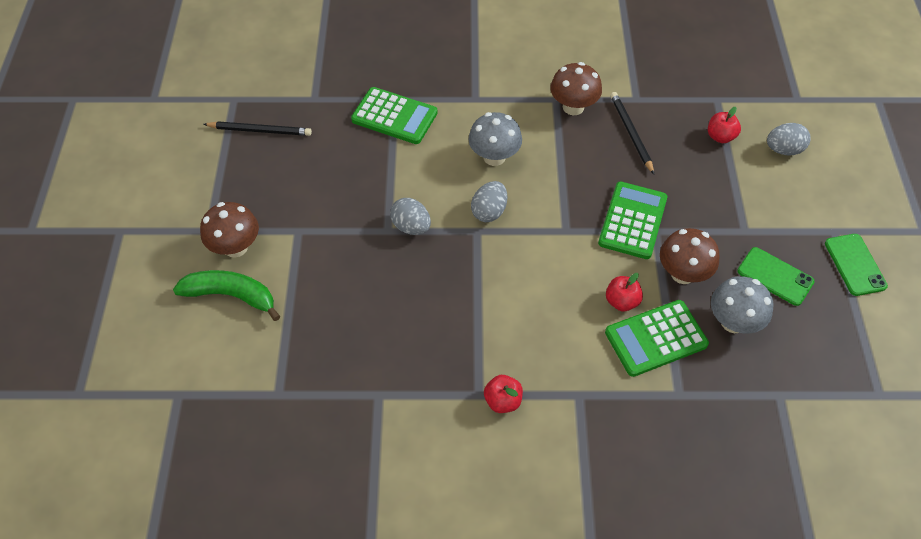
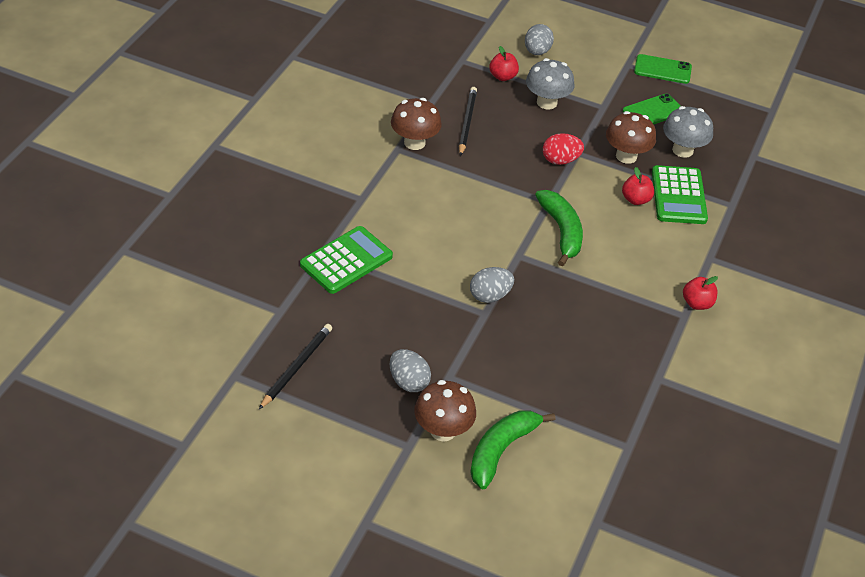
camera: 70 degrees left, 10 degrees down
grey mushroom [469,112,522,166] -> grey mushroom moved to [526,58,574,110]
grey egg [471,181,507,222] -> grey egg moved to [390,349,431,392]
green calculator [598,182,667,259] -> red egg [543,133,584,165]
black pencil [610,92,654,174] -> black pencil turned 90 degrees clockwise [459,87,477,156]
none -> green banana [535,190,583,266]

